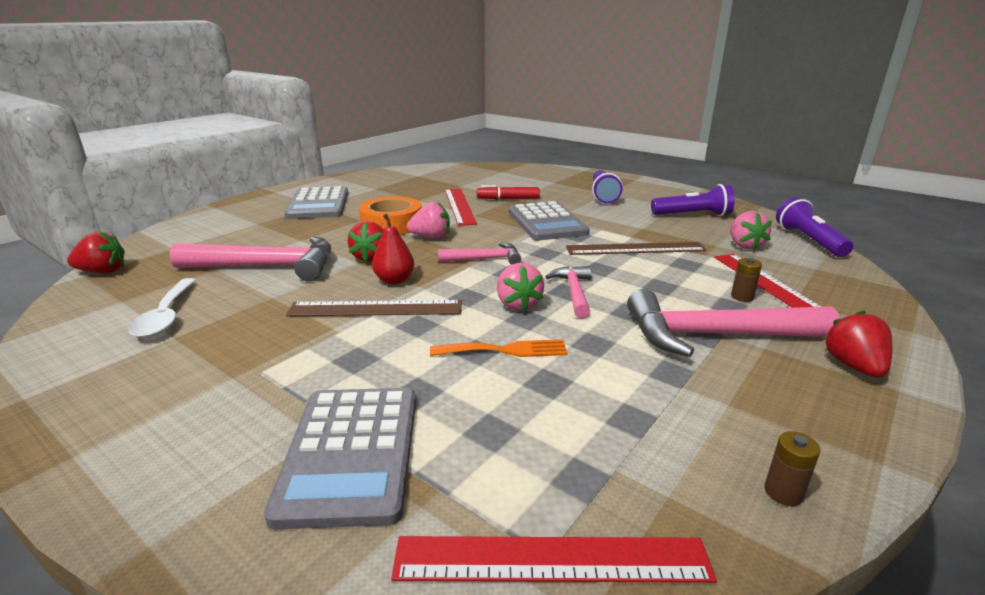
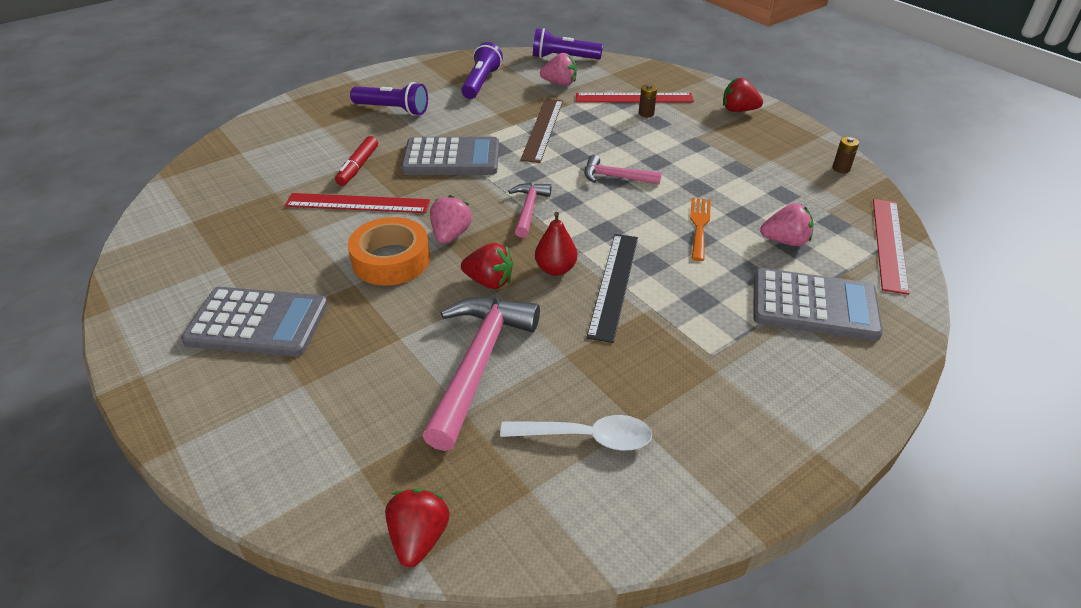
camera: 75 degrees left, 15 degrees up
brown ruler [286,300,462,316] -> black ruler [586,234,638,343]
pink strawberry [497,263,544,312] -> pink strawberry moved to [760,203,813,246]
pink hammer [627,289,839,357] -> none

